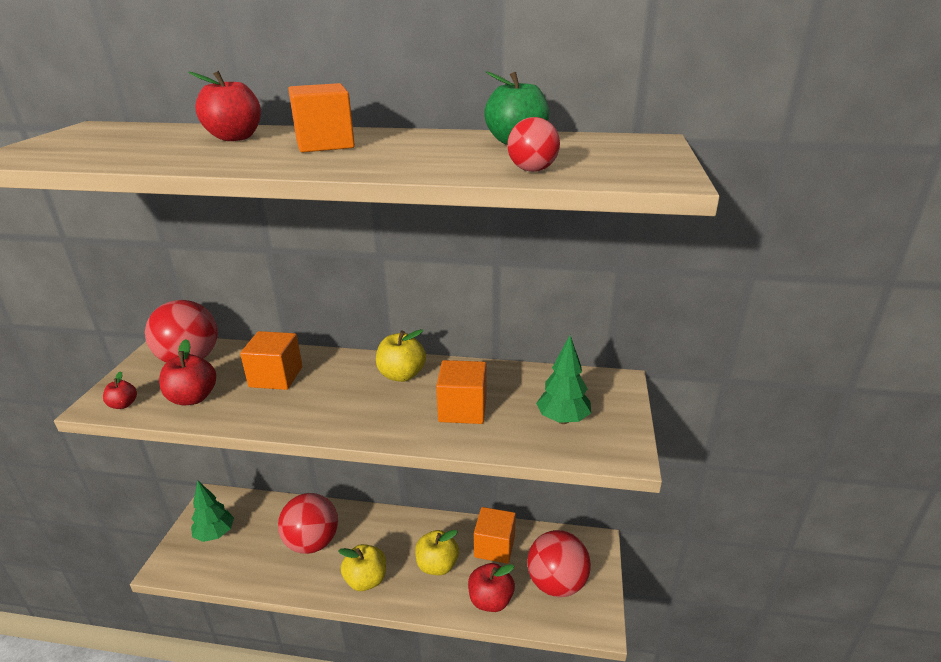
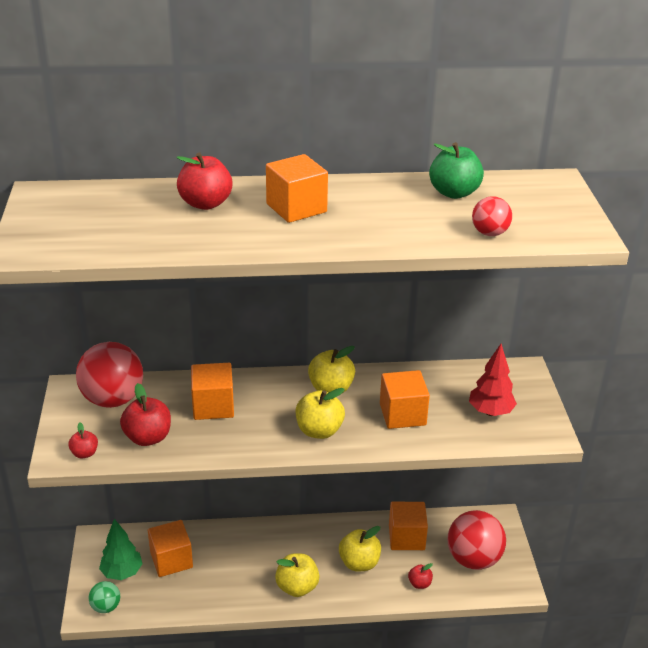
camera: 15 degrees left, 5 degrees up
red ball [278,493,338,554] -> none
red apple [468,563,515,612] -> red apple [408,563,433,589], size x0.56
green tree [536,336,591,424] -> red tree [469,344,517,416]
none -> green ball [89,581,120,613]
none -> orange cube [148,520,193,577]
none -> yellow apple [296,388,345,439]

